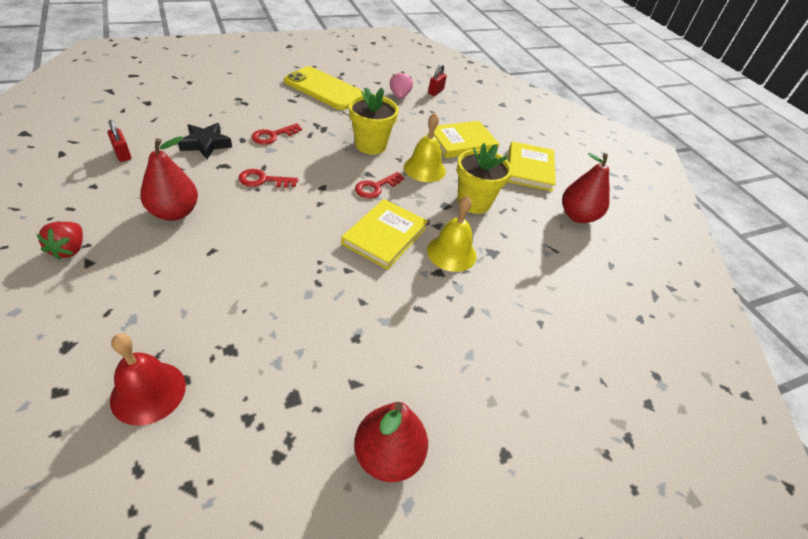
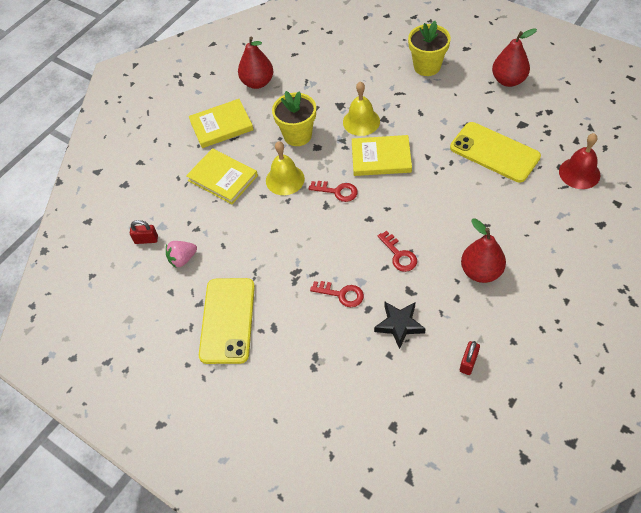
camera: 110 degrees left, 10 degrees up
red strawberry [36,222,83,260] -> none
yellow flower pot [349,87,399,154] -> yellow flower pot moved to [408,21,451,76]
none -> yellow phone [450,122,541,182]

